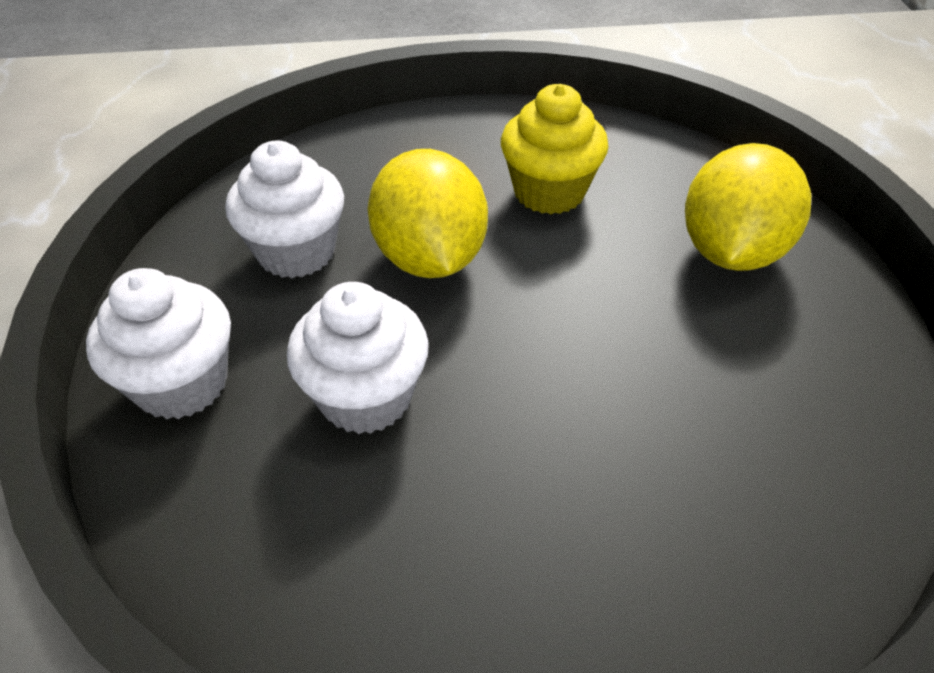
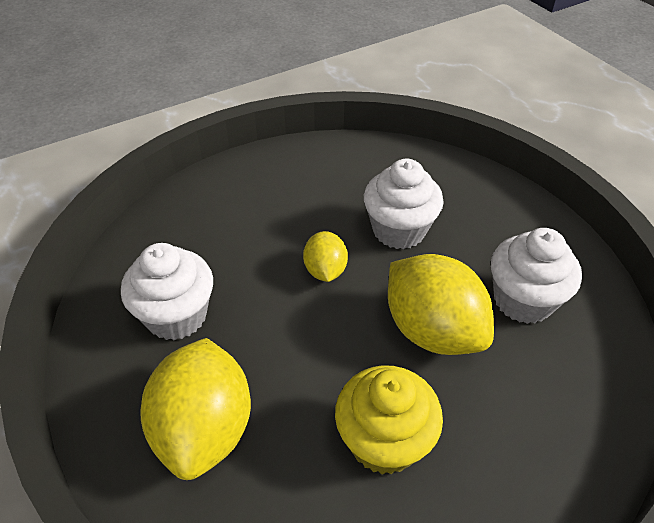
camera: 155 degrees right, 0 degrees up
white cupcake [86,268,231,420] -> white cupcake moved to [121,243,213,340]
none -> yellow lemon [303,231,348,282]

